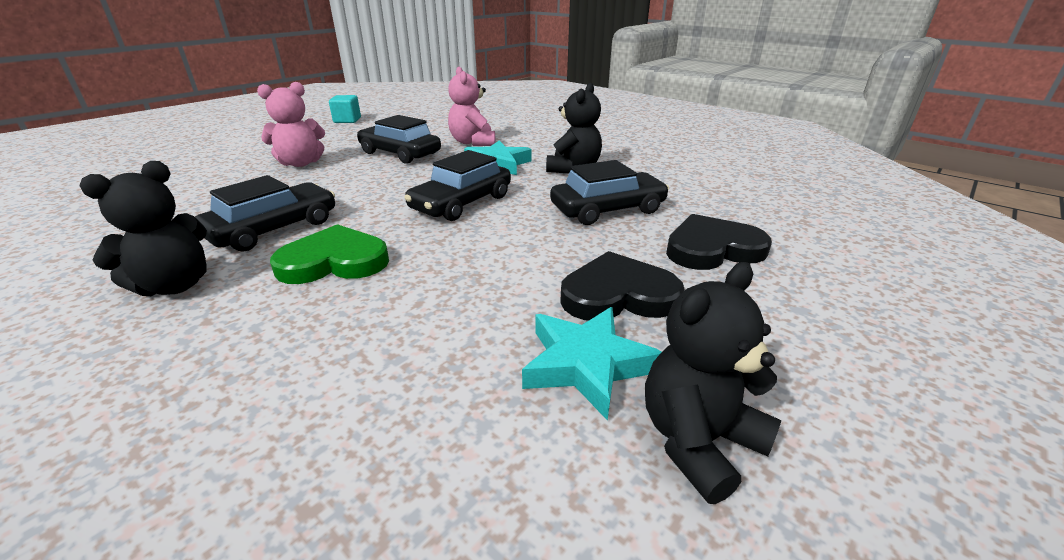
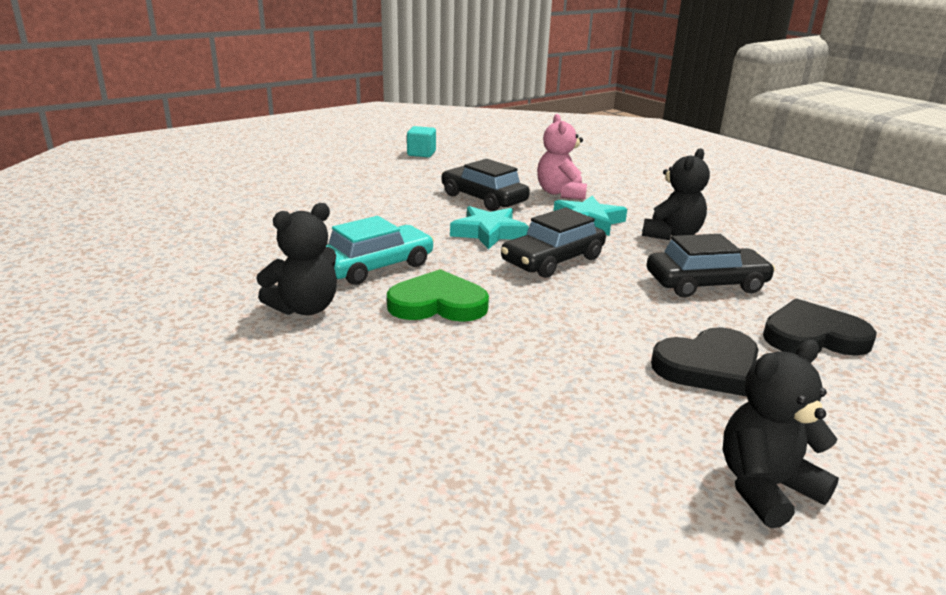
camera: 10 degrees right, 5 degrees down
black car [195,175,335,252] -> turquoise car [326,216,434,285]
pink teddy bear [257,82,325,167] -> none
turquoise star [522,307,661,421] -> turquoise star moved to [450,206,529,249]
black heart [560,251,685,321] -> black heart turned 150 degrees clockwise [651,327,759,397]

